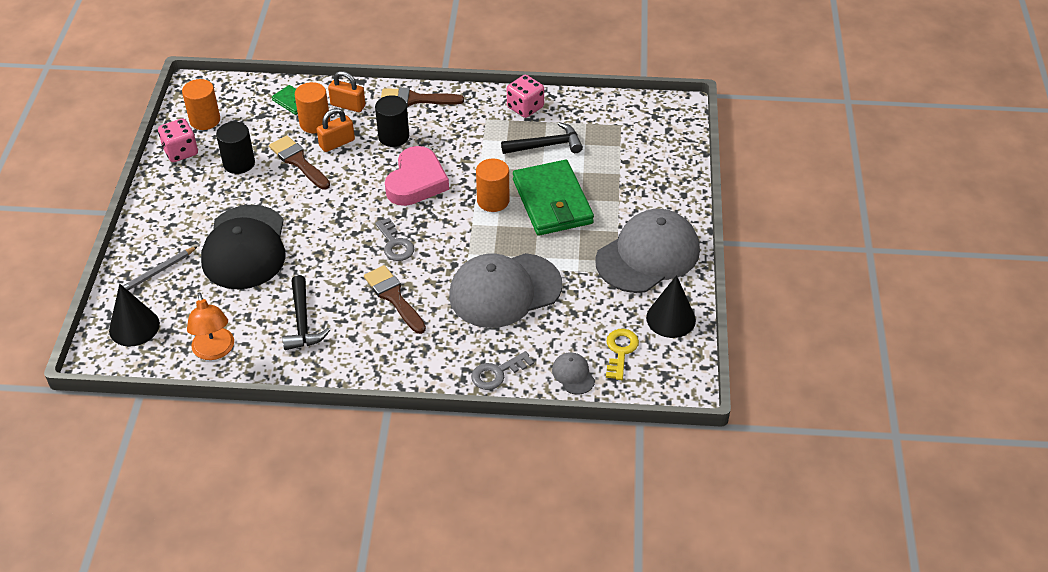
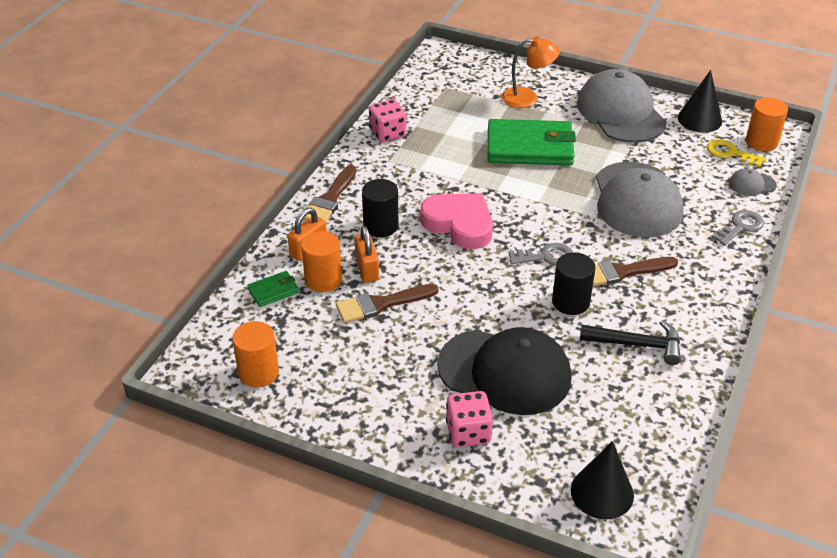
camera: 70 degrees left, 5 degrees down
grey pencil [123,246,198,290] -> none
pink dice [158,118,198,162] -> pink dice moved to [446,391,493,447]
orange lamp [187,293,234,360] -> orange lamp moved to [501,36,560,108]
black cylinder [216,122,255,174] -> black cylinder moved to [552,252,596,315]
grey key [471,351,534,390] -> grey key turned 120 degrees counterclockwise [712,210,764,245]
orange cylinder [476,159,510,212] -> orange cylinder moved to [746,97,788,151]
black hammer [501,122,583,154] -> none

